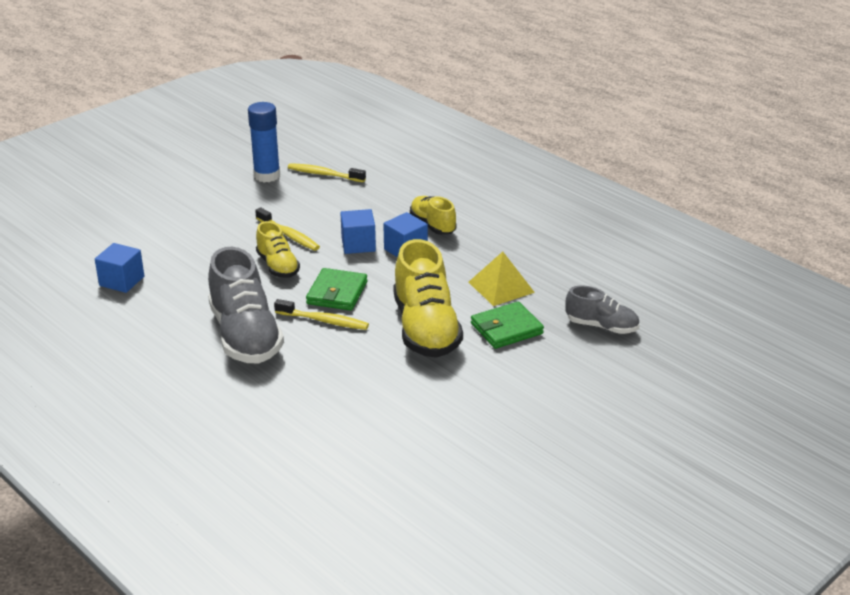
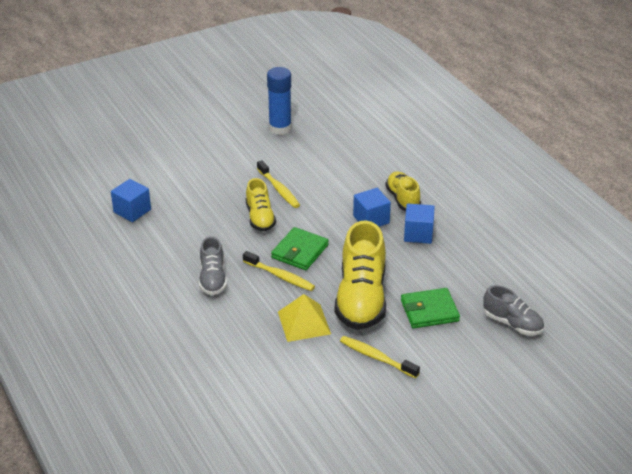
camera: 15 degrees right, 5 degrees up
grey shoe [208,247,284,364] -> grey shoe [199,236,227,295], size x0.56
yellow toothbrush [288,163,366,182] -> yellow toothbrush moved to [340,336,420,378]
blue cube [340,209,376,254] -> blue cube moved to [404,204,435,244]
yellow pyramid [469,252,535,306] -> yellow pyramid moved to [278,294,331,342]

